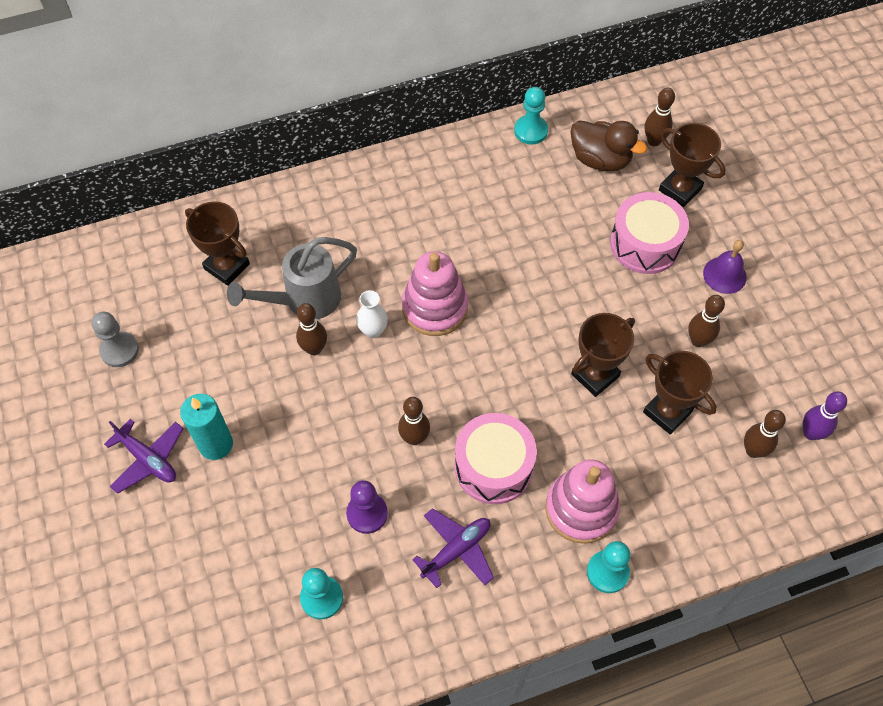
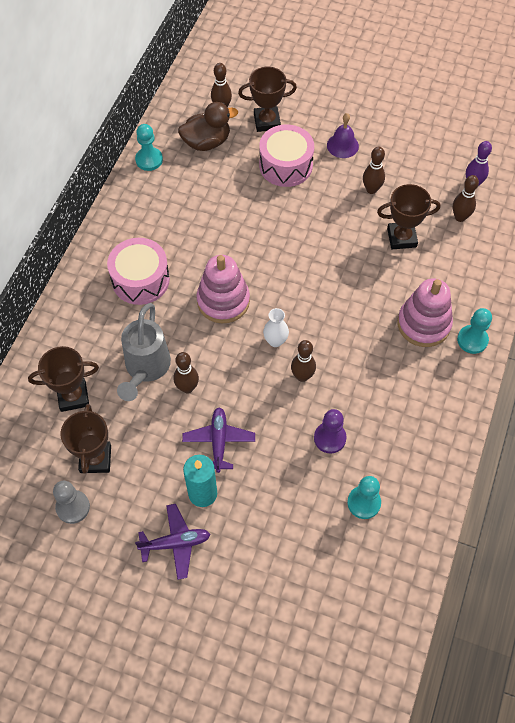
camera: 50 degrees left, 0 degrees up
white vase [356,290,388,338] -> white vase moved to [263,308,289,347]
purple plane [412,508,494,588] -> purple plane moved to [182,407,255,473]
pink drum [455,413,537,504] -> pink drum moved to [107,238,170,305]
brown trophy [571,313,635,397] -> brown trophy moved to [60,404,111,474]

